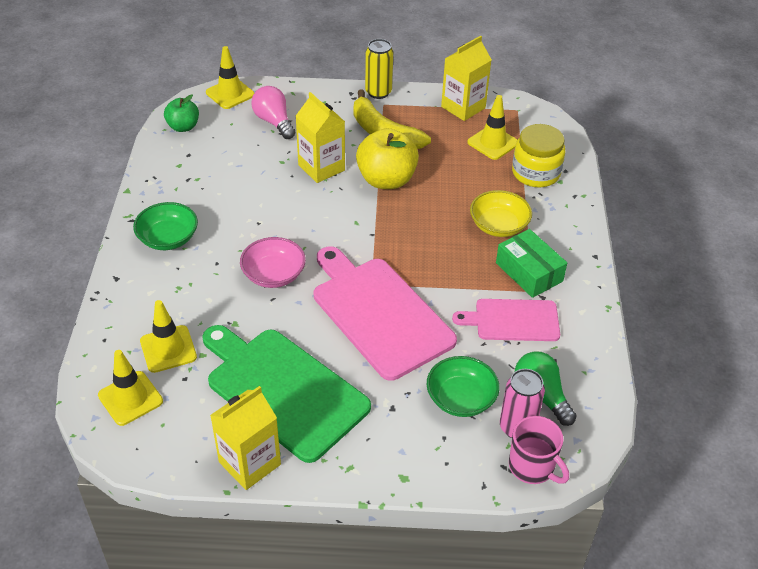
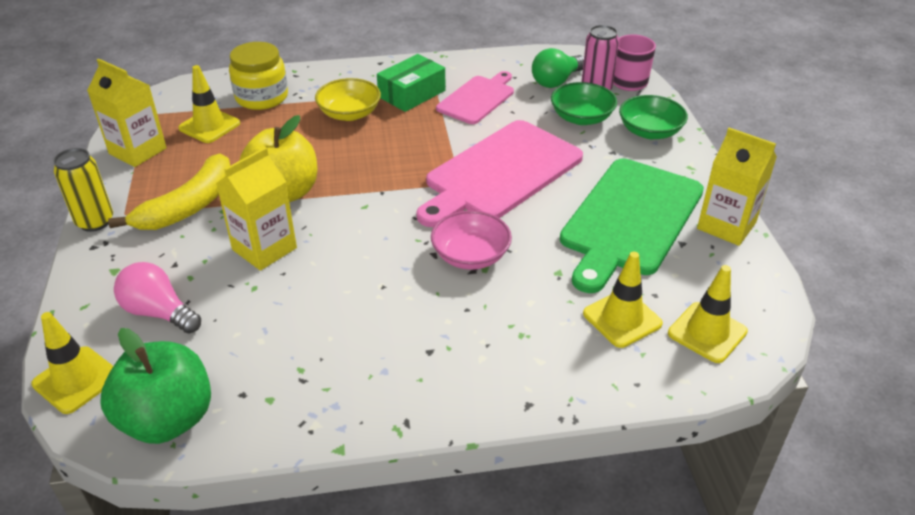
camera: 100 degrees left, 5 degrees down
green bowl [133,202,198,250] -> green bowl moved to [619,95,688,139]
green apple [164,94,199,132] -> green apple [100,328,211,444], size x1.70
pink light bulb [251,86,296,139] -> pink light bulb turned 75 degrees clockwise [114,262,201,334]
pink cutting board [452,299,560,341] -> pink cutting board turned 135 degrees counterclockwise [436,71,514,124]

